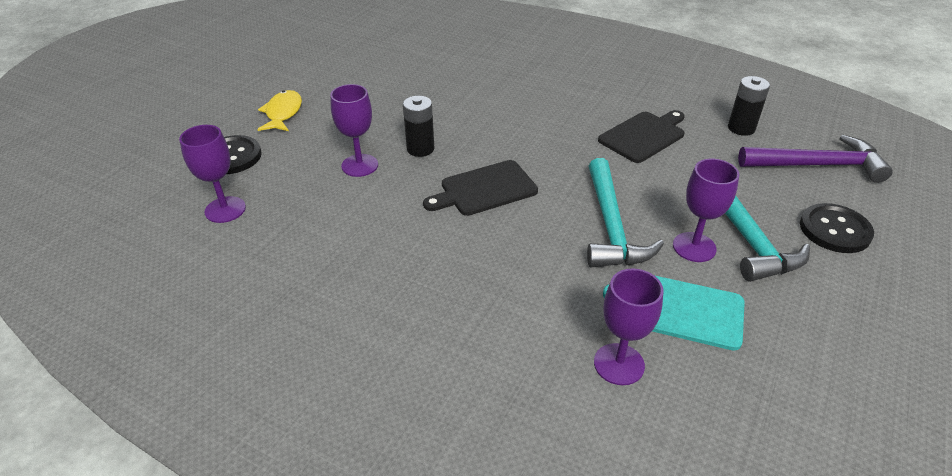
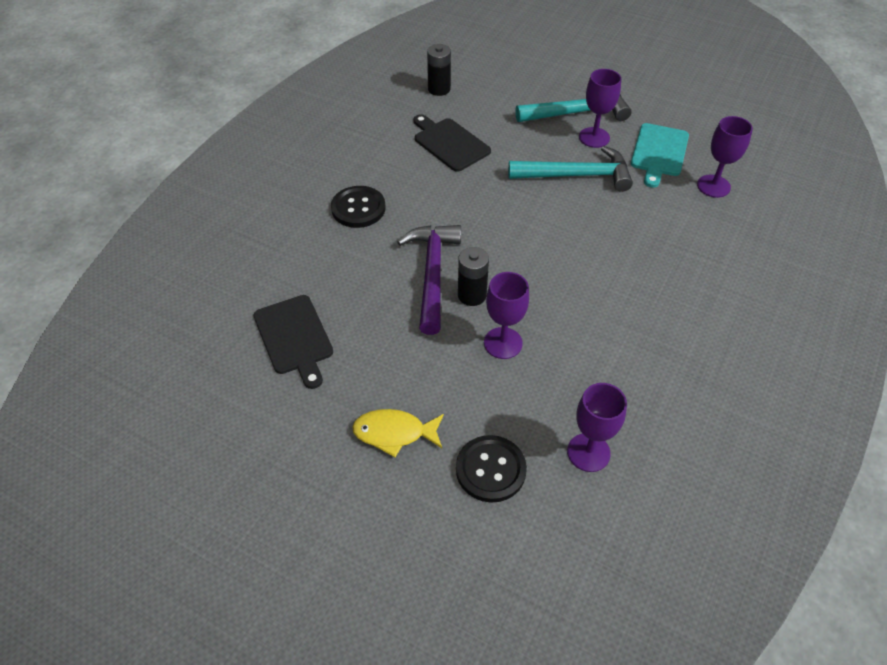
camera: 90 degrees left, 10 degrees up
black cutting board [423,160,538,216] -> black cutting board moved to [254,295,333,389]
purple hammer [738,135,893,183] -> purple hammer moved to [397,225,461,335]
black button [800,203,874,253] -> black button moved to [331,186,386,228]

